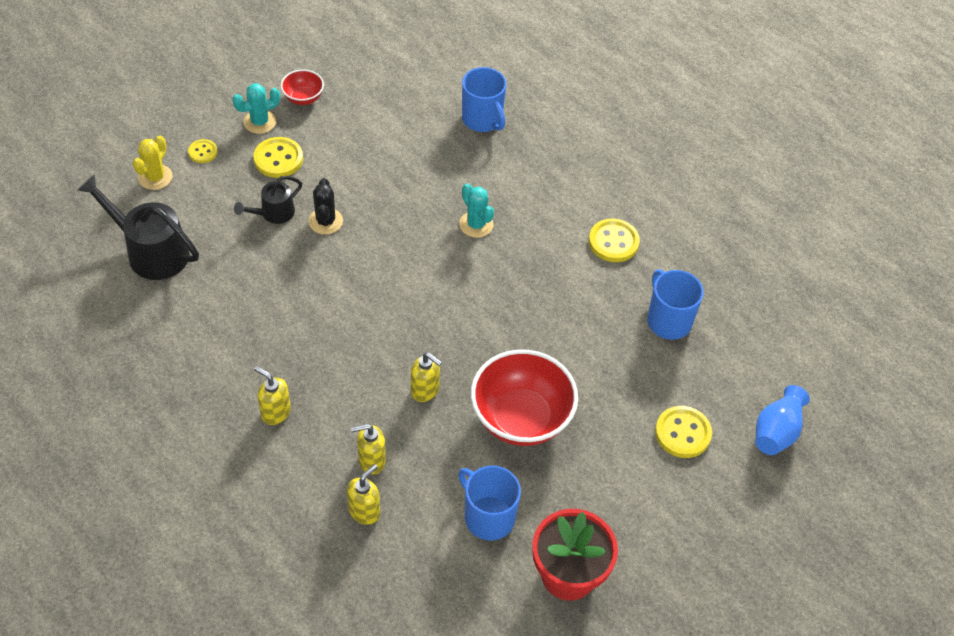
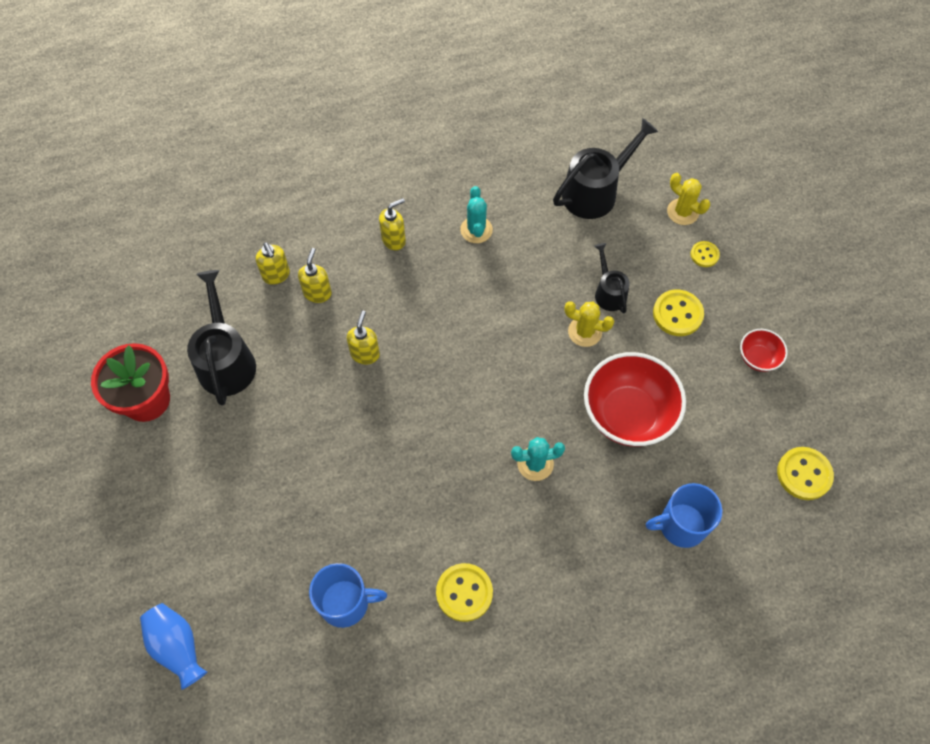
camera: 115 degrees right, 10 degrees up
turquoise cactus [232,83,280,134] -> turquoise cactus moved to [460,186,493,243]
black cactus [308,178,343,235] -> yellow cactus [564,301,614,347]
yellow soap dispenser [411,352,442,402] -> yellow soap dispenser turned 135 degrees clockwise [347,311,380,365]
blue mug [458,466,521,541] -> black watering can [187,270,256,405]
red bowl [471,349,578,446] -> red bowl moved to [584,352,686,447]
yellow button [655,406,712,458] -> yellow button moved to [777,447,834,500]

